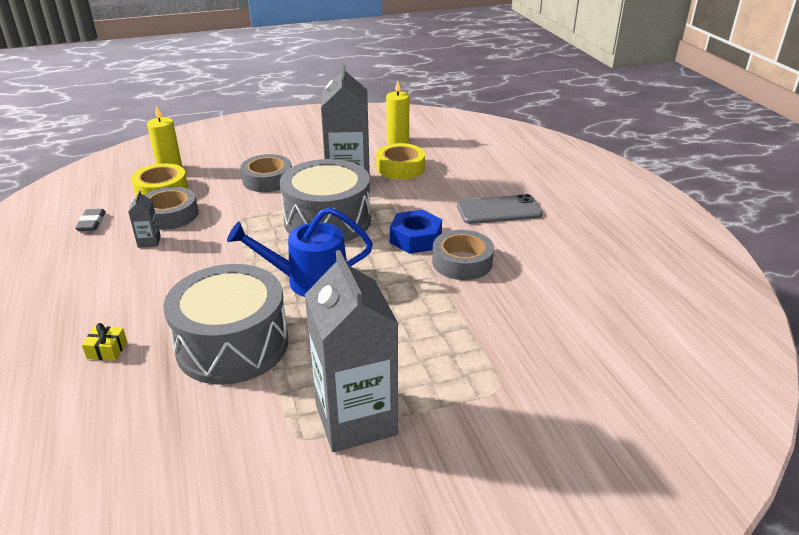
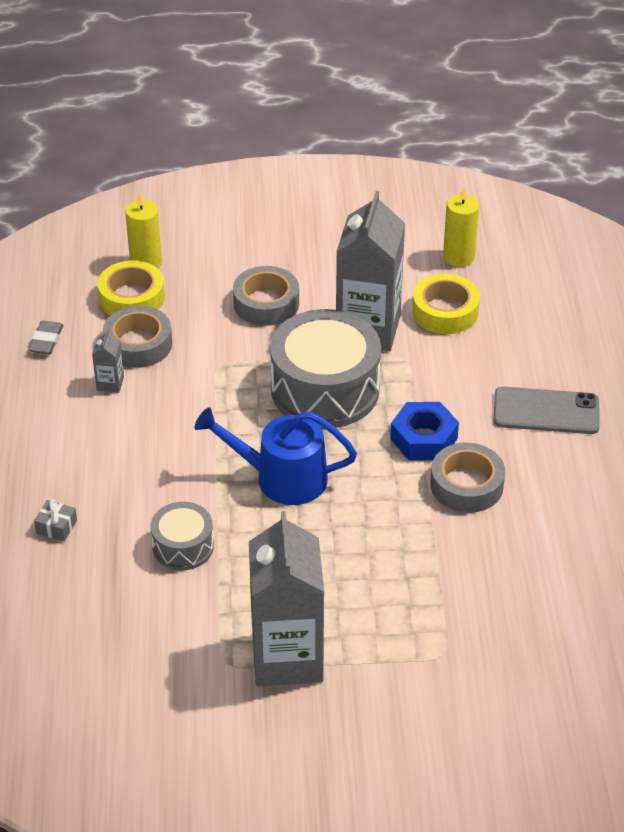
camera: 15 degrees right, 10 degrees up
yellow gift [82,323,127,361] -> grey gift [34,499,77,541]
grey drum [163,264,288,385] -> grey drum [151,502,214,570], size x0.52

